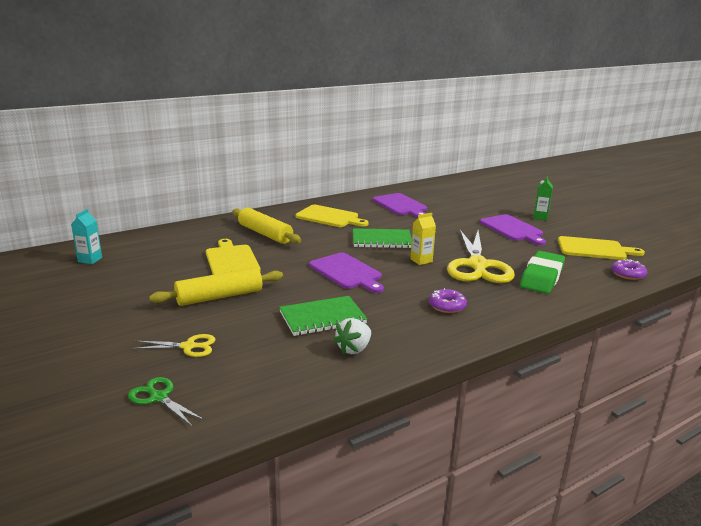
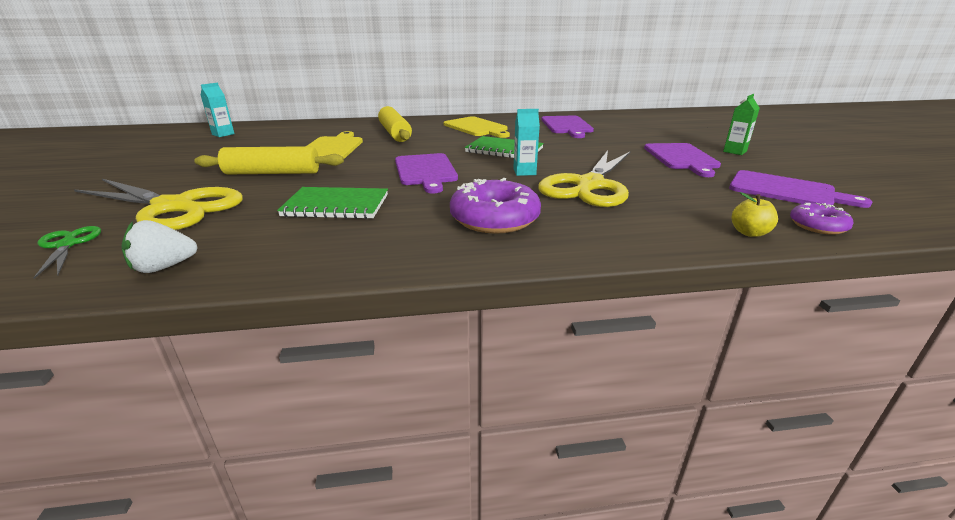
camera: 25 degrees right, 5 degrees up
yellow scissors [131,334,216,357] -> yellow scissors [74,179,243,230], size x2.16
white strawberry [333,318,371,354] -> white strawberry moved to [122,220,198,273]
yellow carton [410,213,436,265] -> turquoise carton [513,109,540,176]
purple donut [429,288,467,313] -> purple donut [450,178,541,234], size x1.79
green eraser [520,251,565,294] -> none
yellow cutting board [558,236,645,260] -> purple cutting board [729,170,872,208]
none -> yellow apple [732,192,778,237]

